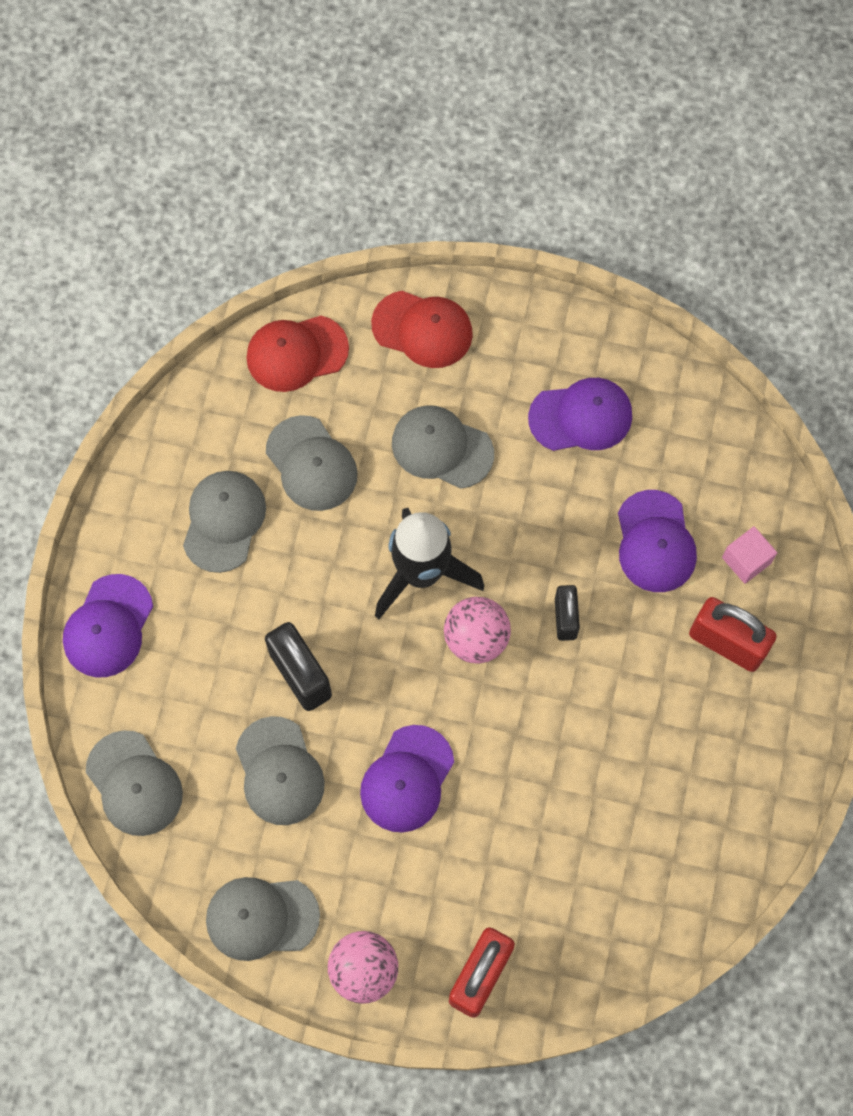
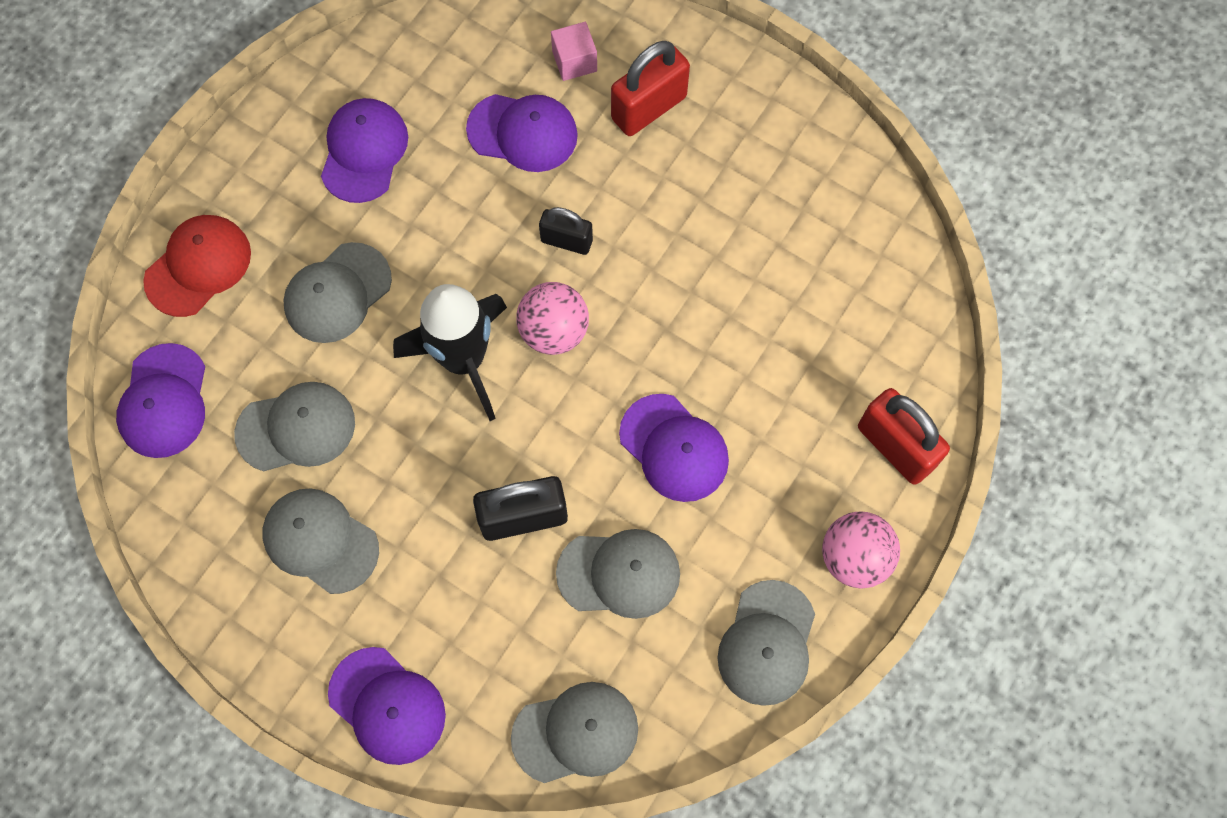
camera: 70 degrees left, 0 degrees up
red cap [247,316,349,392] -> purple cap [116,343,205,458]

